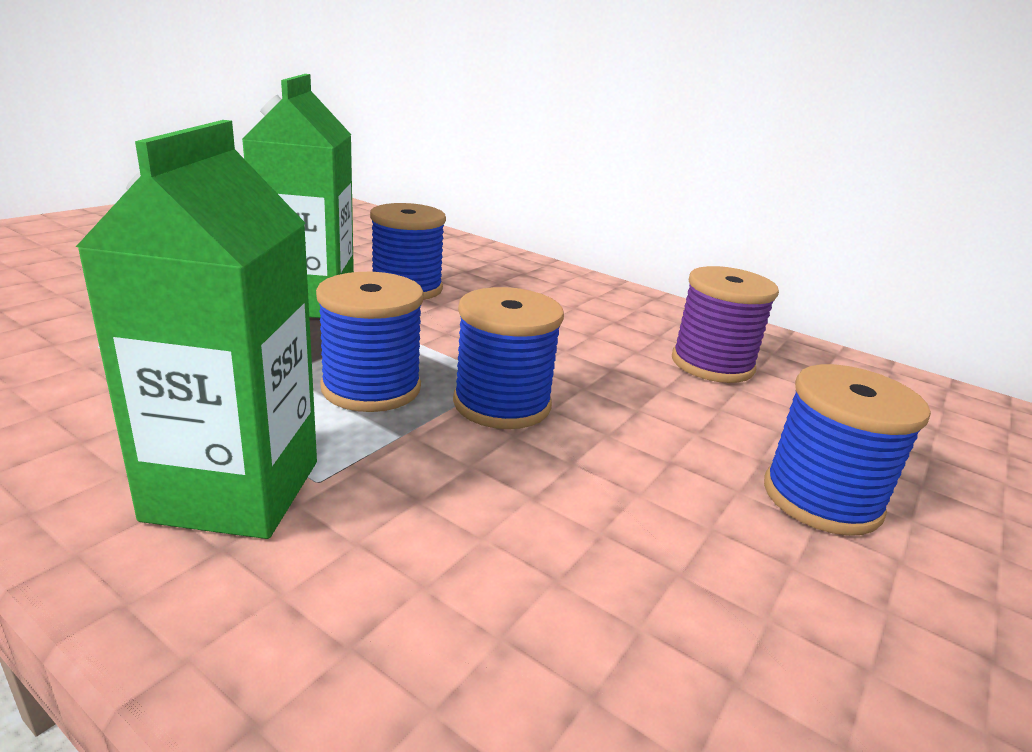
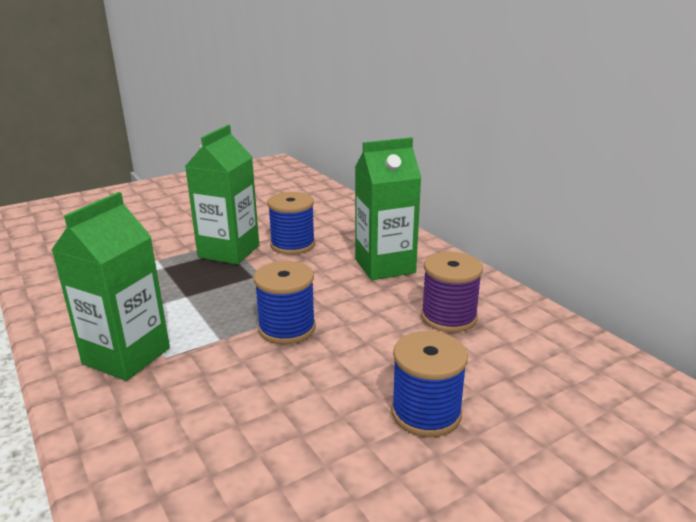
camera: 25 degrees right, 0 degrees up
blue spool [316,272,424,412] -> none
none -> green carton [355,137,422,280]

